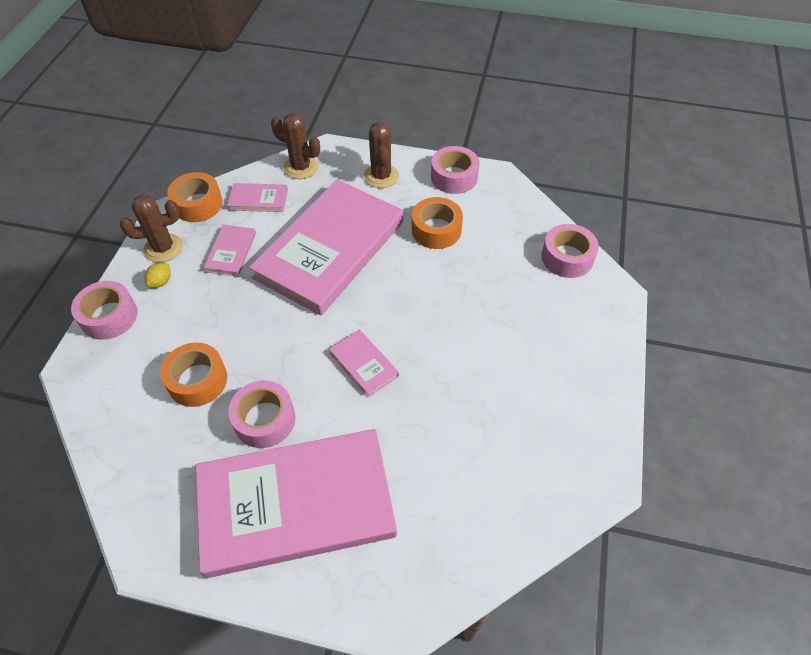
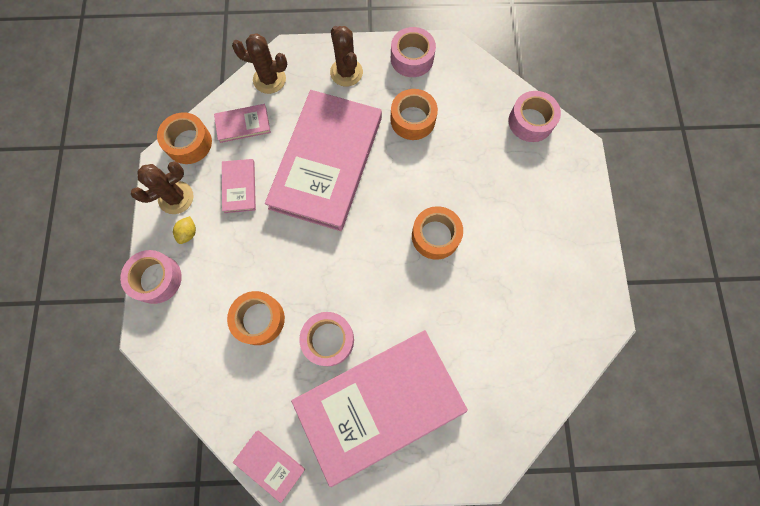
camera: 15 degrees left, 20 degrees up
pink book [329,330,399,397] -> pink book moved to [233,430,305,503]
none -> orange tape [412,206,463,260]

